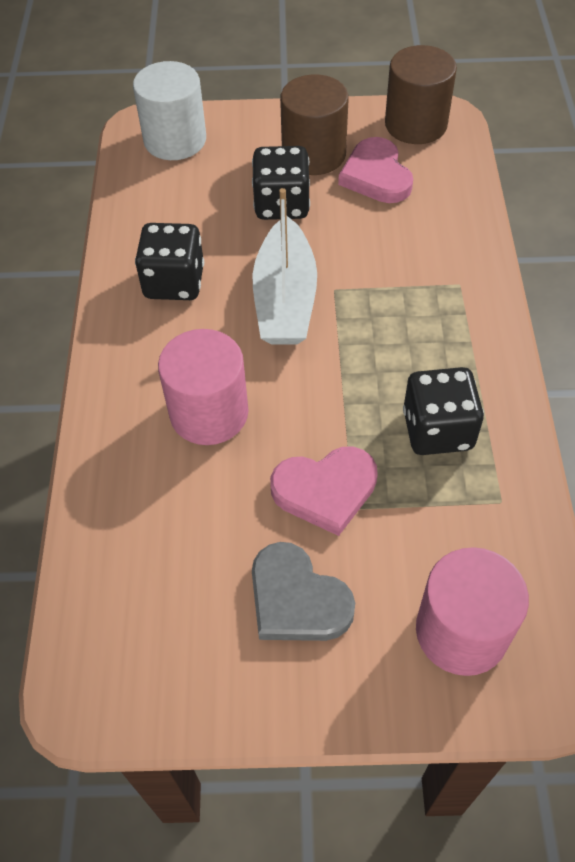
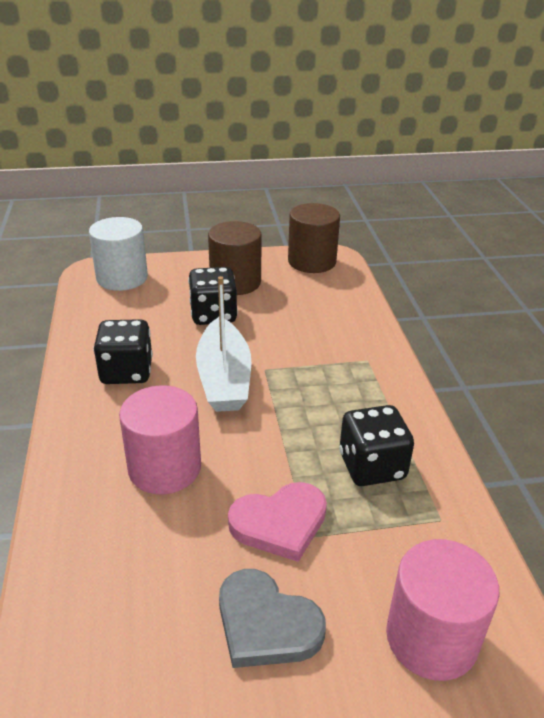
camera: 10 degrees left, 20 degrees down
pink heart [338,137,413,203] -> none

